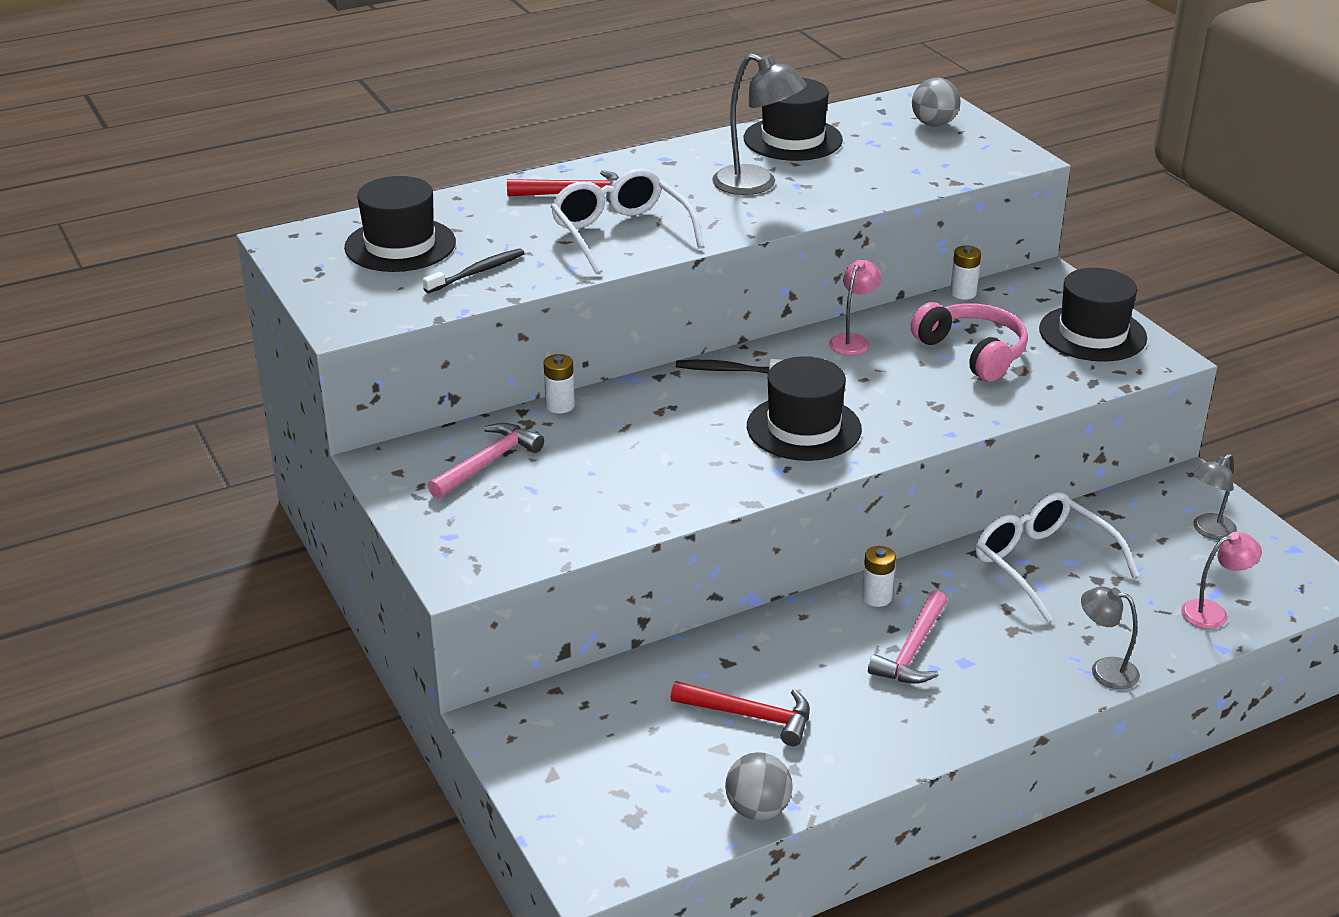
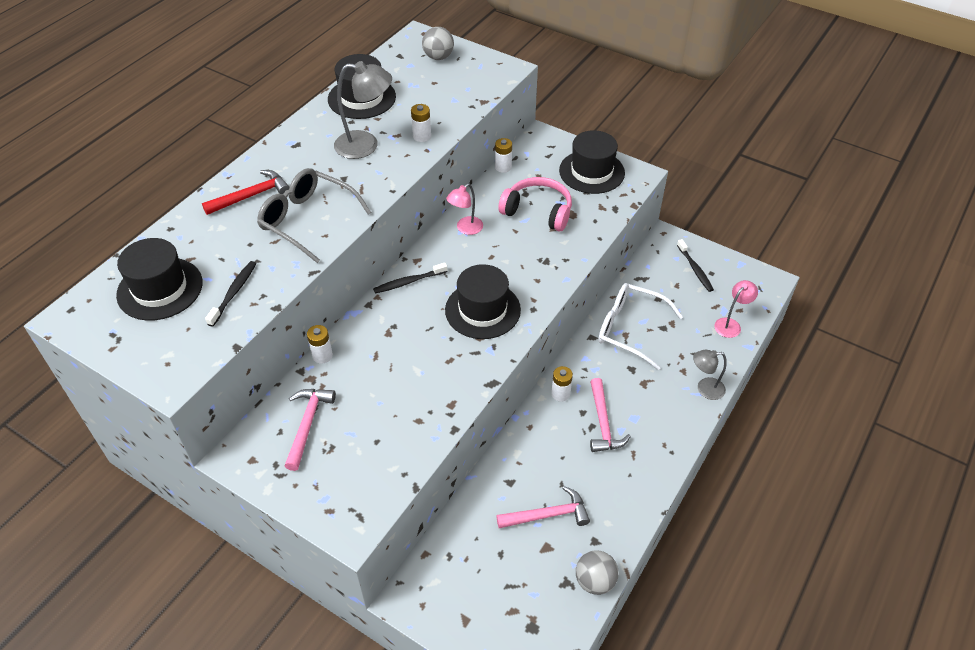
camera: 30 degrees left, 15 degrees up
white glasses [551,169,704,274] -> grey glasses [257,168,371,263]
red hammer [671,681,810,746] -> pink hammer [496,486,590,528]
pink lamp [829,260,882,356] -> pink lamp turned 135 degrees counterclockwise [446,183,483,235]
grey lamp [1193,454,1237,540] -> black toothbrush [677,239,714,292]
none -> white battery [411,104,431,142]

